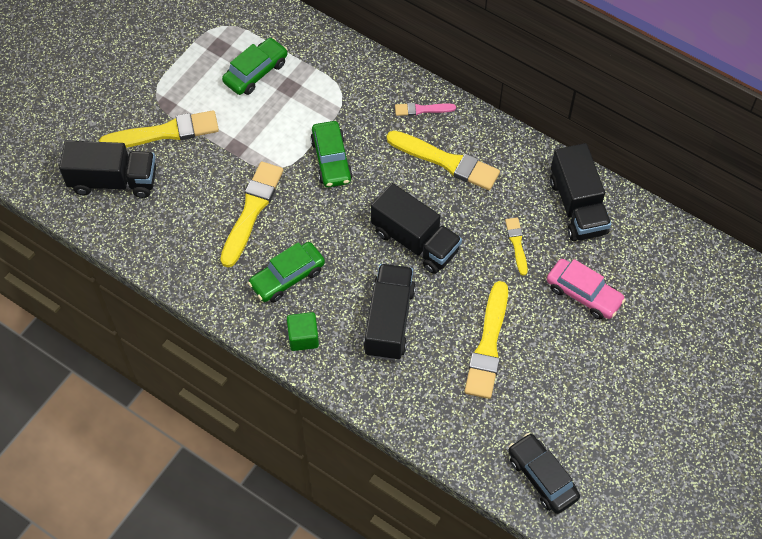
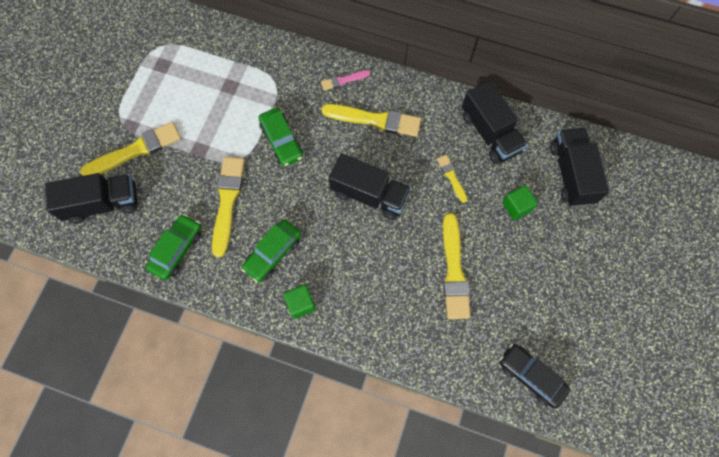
camera: 15 degrees left, 10 degrees up
green car [222,37,288,95] -> green car moved to [146,214,201,280]
black truck [363,264,416,360] -> black truck moved to [550,128,609,207]
pink car [547,259,626,319] -> green cube [502,185,538,220]

